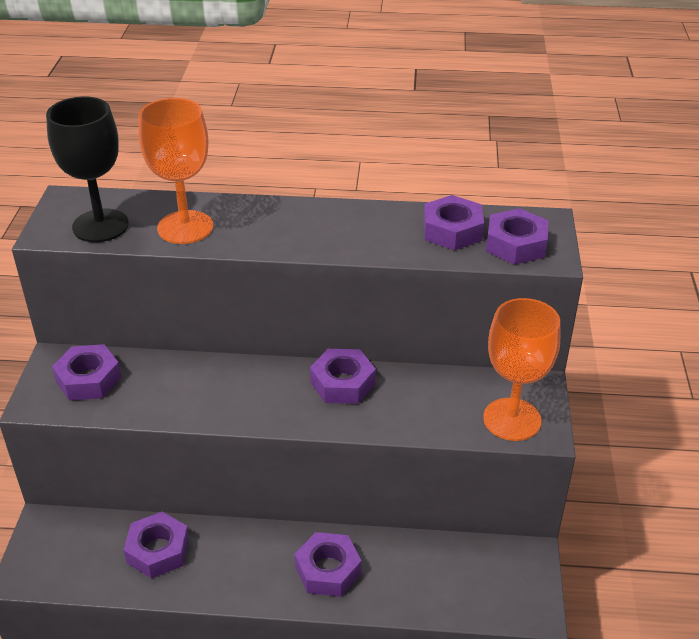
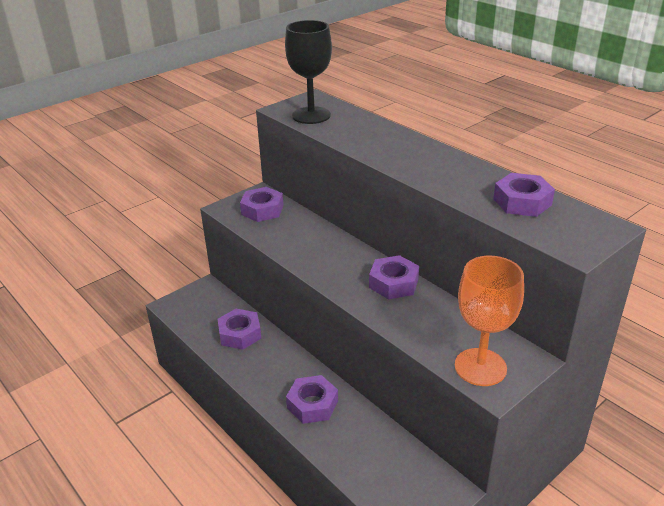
camera: 45 degrees right, 5 degrees down
orange goblet [139,98,213,244] -> none
purple nut [486,208,548,265] -> none

